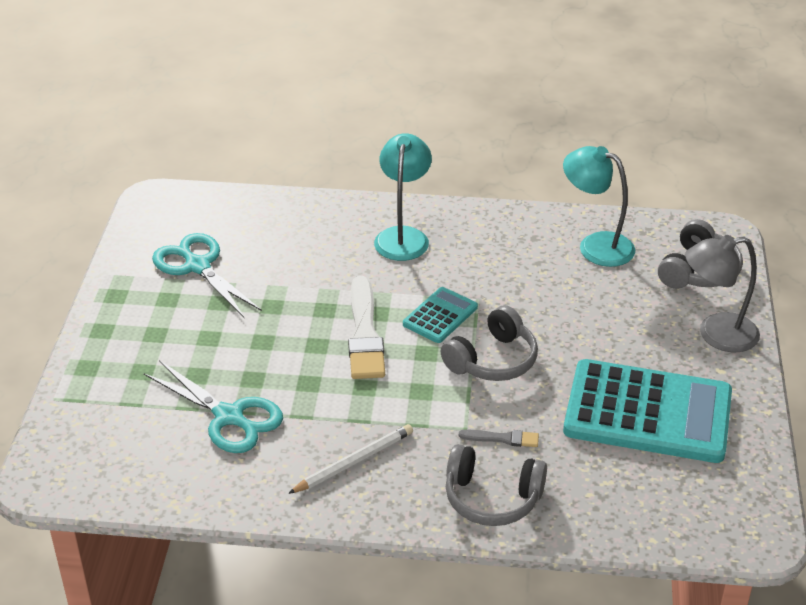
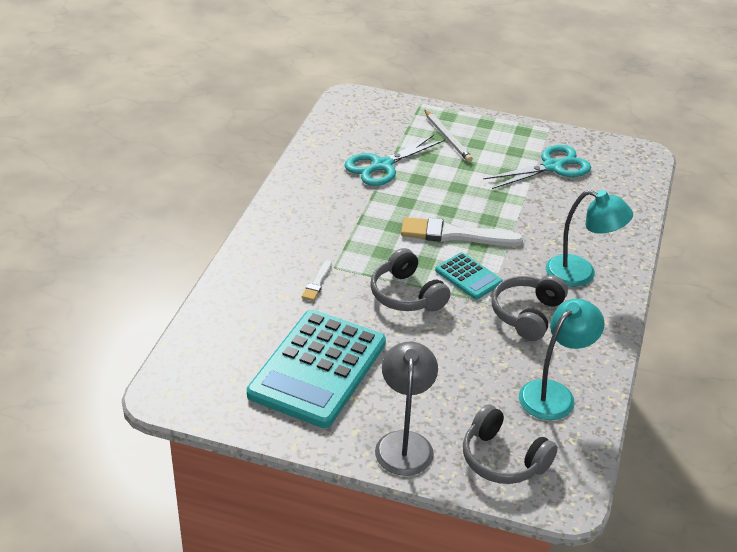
camera: 100 degrees right, 0 degrees up
white pencil [288,424,413,494] -> white pencil moved to [425,110,473,162]
grey headphones [446,444,547,526] -> grey headphones moved to [492,275,568,341]
grey brush [459,429,539,447] -> white brush [302,260,332,301]

